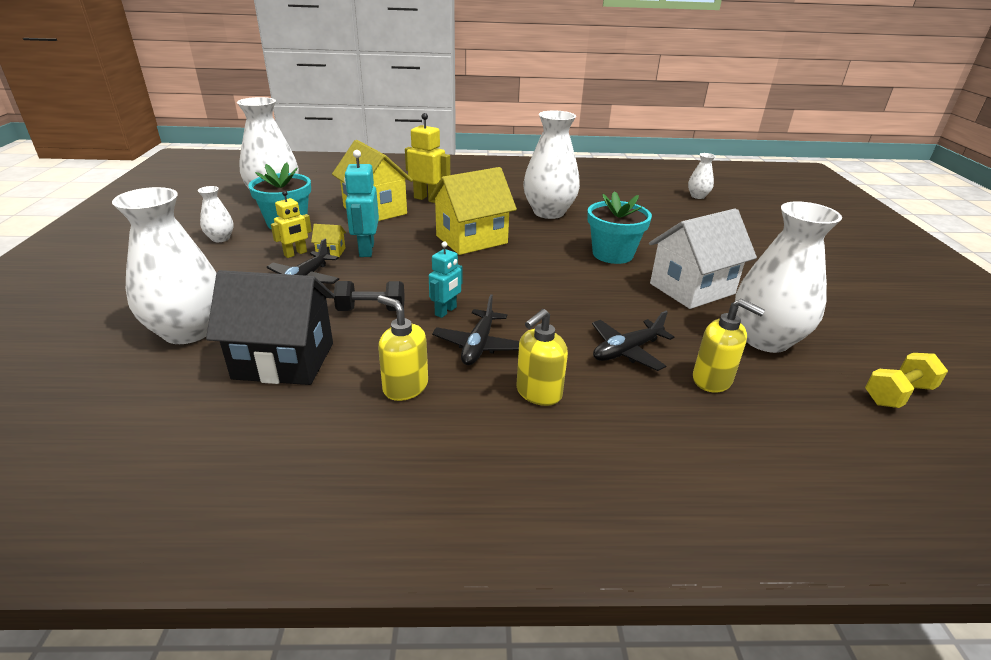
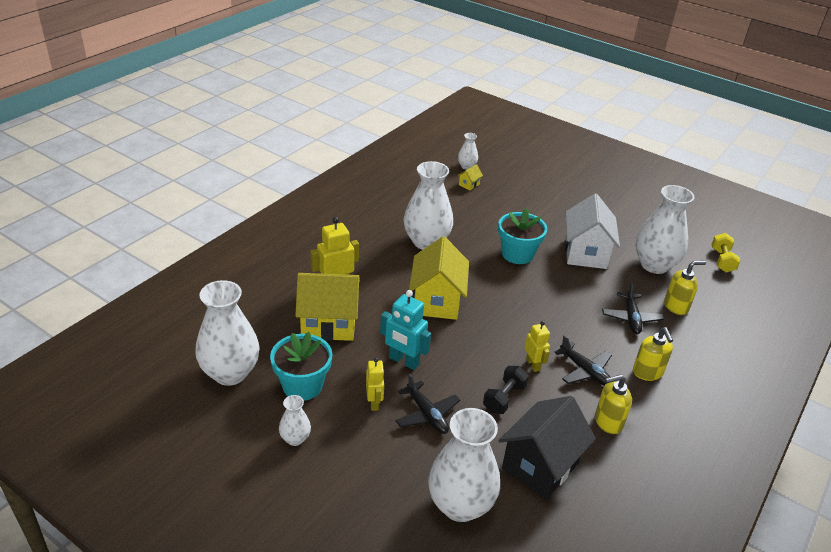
camera: 55 degrees left, 5 degrees up
yellow house [311,224,346,257] -> yellow house moved to [458,164,483,190]
turquoise robot [429,242,463,318] -> yellow robot [525,321,550,372]

